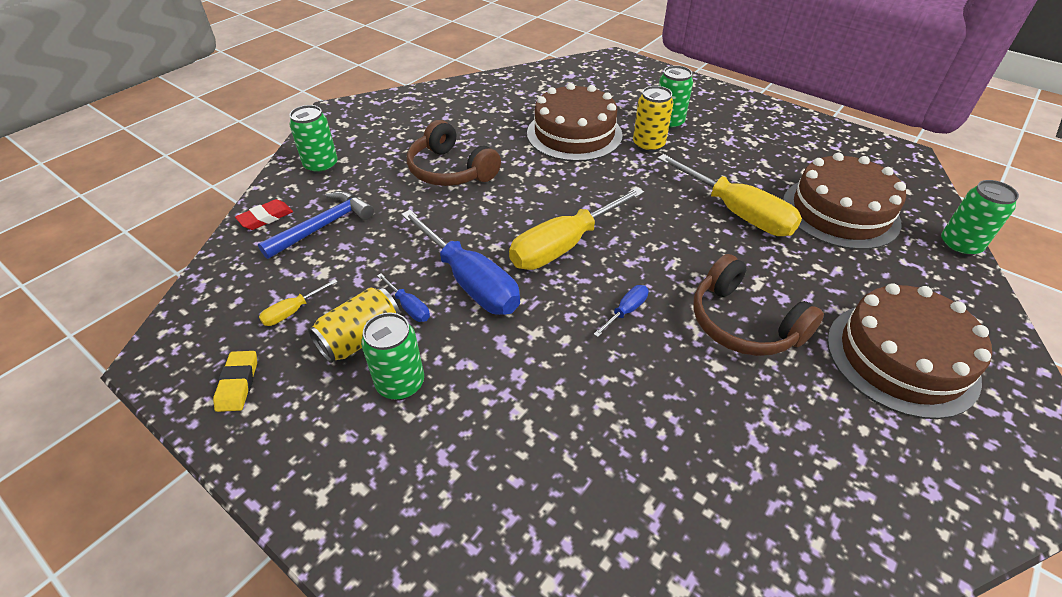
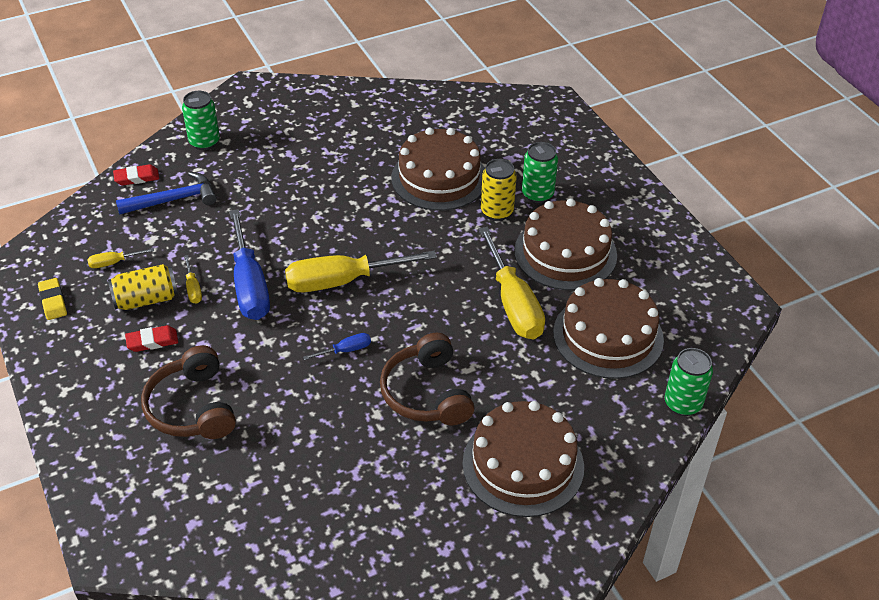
camera: 25 degrees right, 0 degrees up
yellow eraser [213,351,257,412] -> yellow eraser turned 45 degrees counterclockwise [38,278,67,320]
green can [361,312,424,400] -> red eraser [125,325,178,352]
blue screwdriver [377,273,430,322] -> yellow screwdriver [184,255,202,304]
brown headphones [407,120,501,186] -> brown headphones moved to [141,345,236,439]
none -> brown cake [514,198,617,290]

